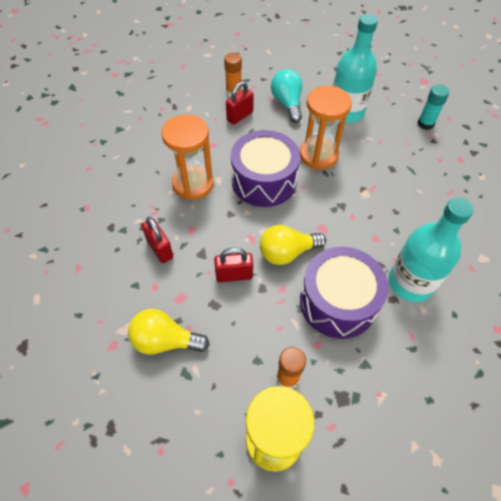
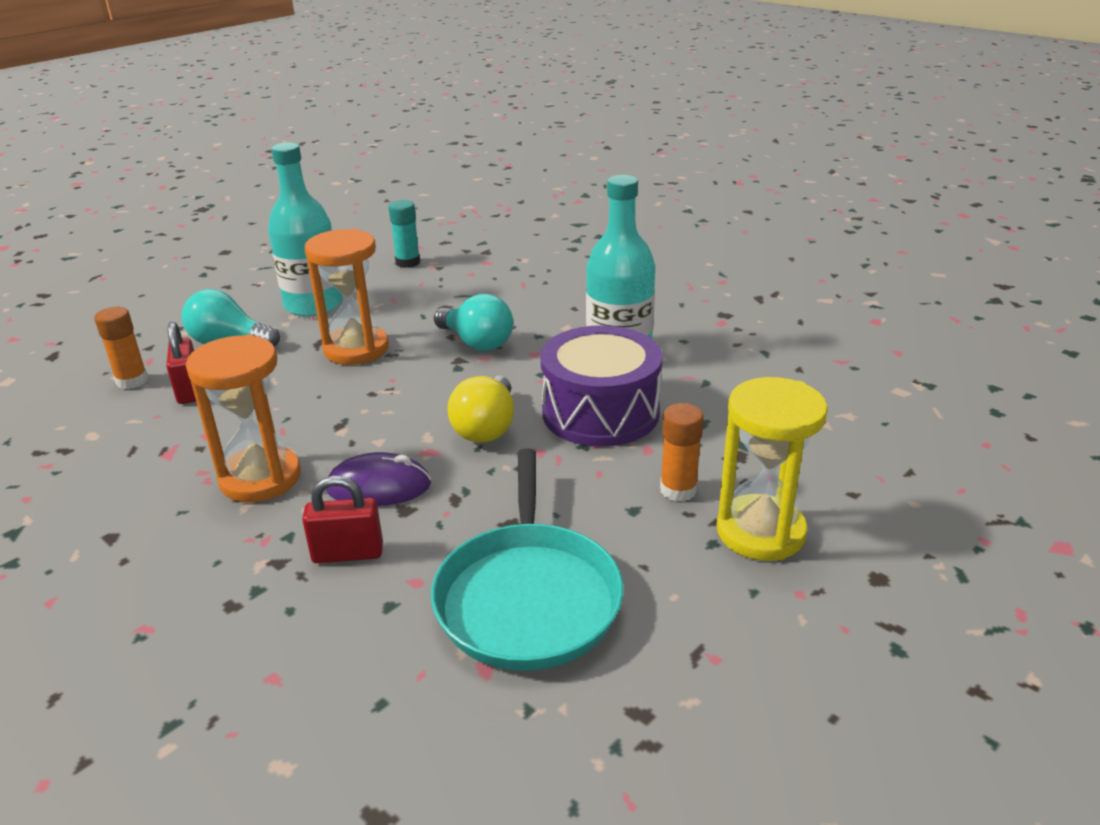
camera: 60 degrees left, 25 degrees down
yellow light bulb [128,309,209,355] -> turquoise pan [431,448,623,671]
red padlock [214,248,253,282] -> none
purple drum [231,130,300,207] -> none
none -> purple mouse [326,452,431,506]
none -> turquoise light bulb [434,294,513,351]

